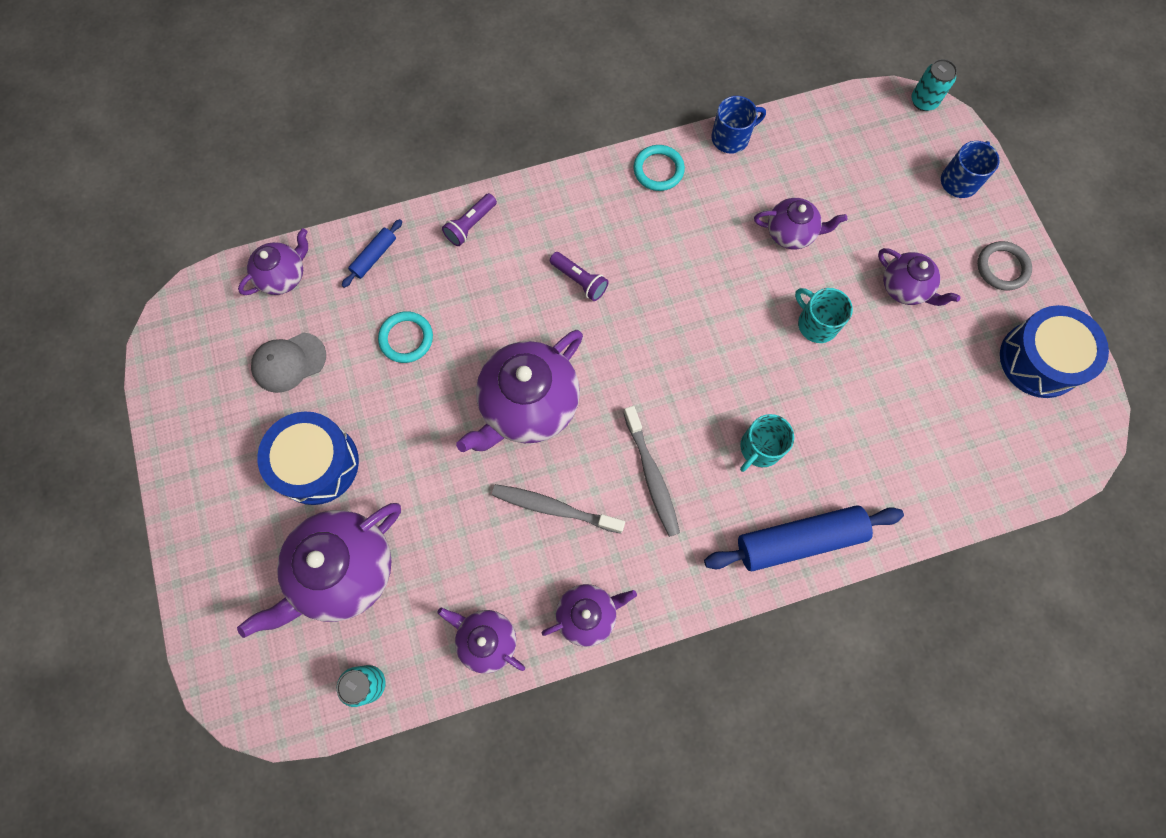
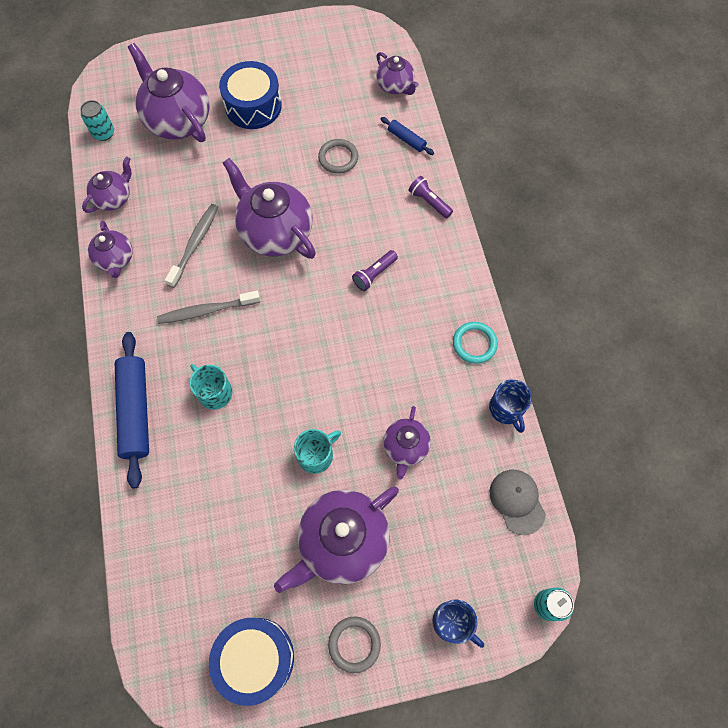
camera: 95 degrees right, 5 degrees down
grey cap [251,332,326,393] -> grey cap moved to [490,470,546,535]
turquoise ring [378,311,433,363] -> grey ring [318,139,358,174]
purple teapot [878,248,960,306] -> purple teapot [274,487,399,593], size x1.81

